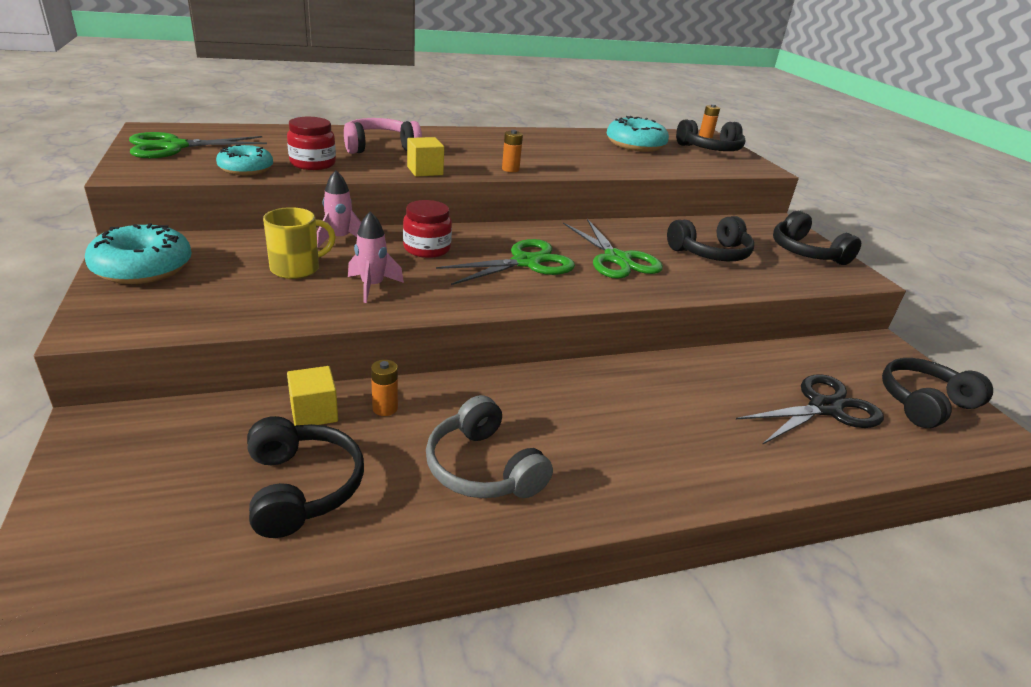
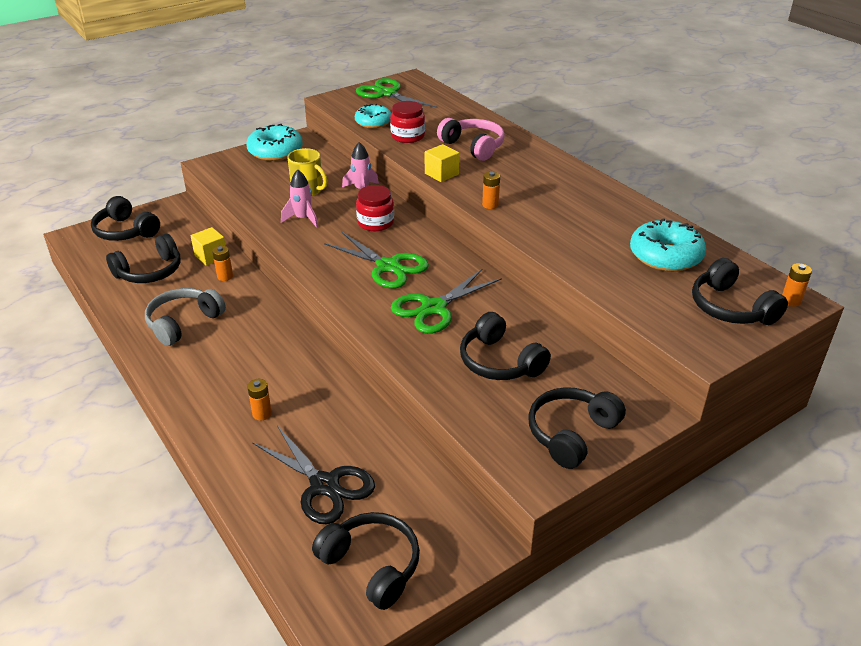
camera: 75 degrees right, 5 degrees up
none -> black headphones [91,196,160,241]
none -> orange battery [247,379,272,420]

